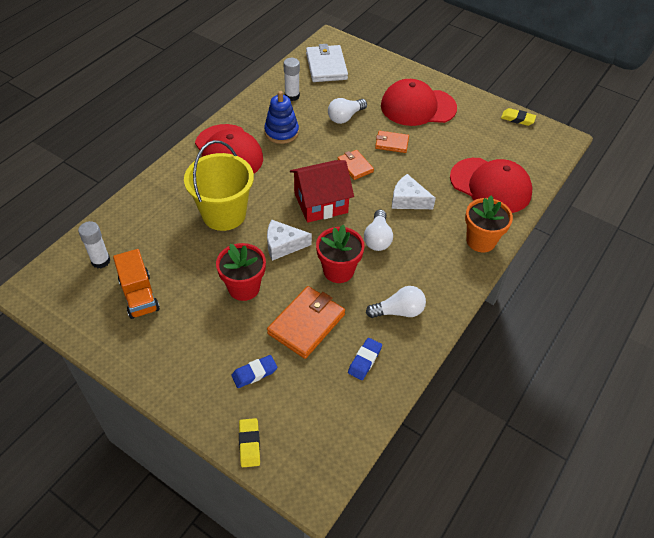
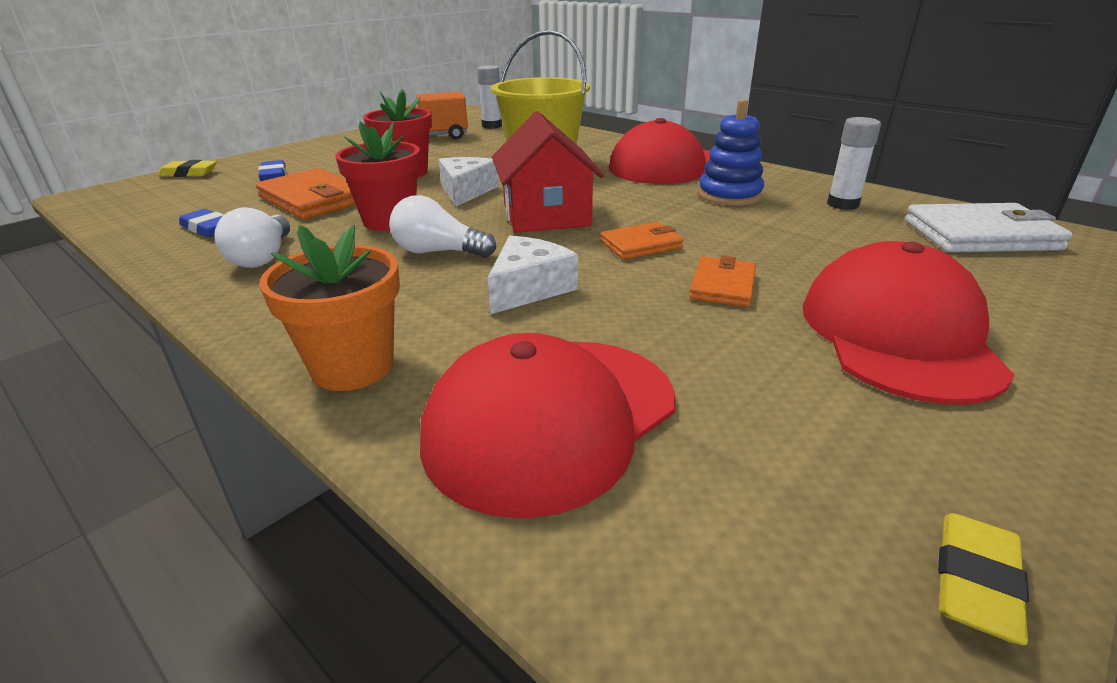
camera: 100 degrees right, 20 degrees down
white light bulb [328,98,367,124] -> none

